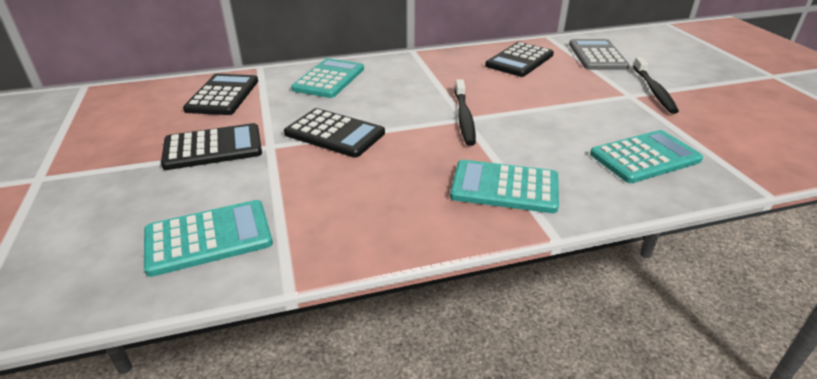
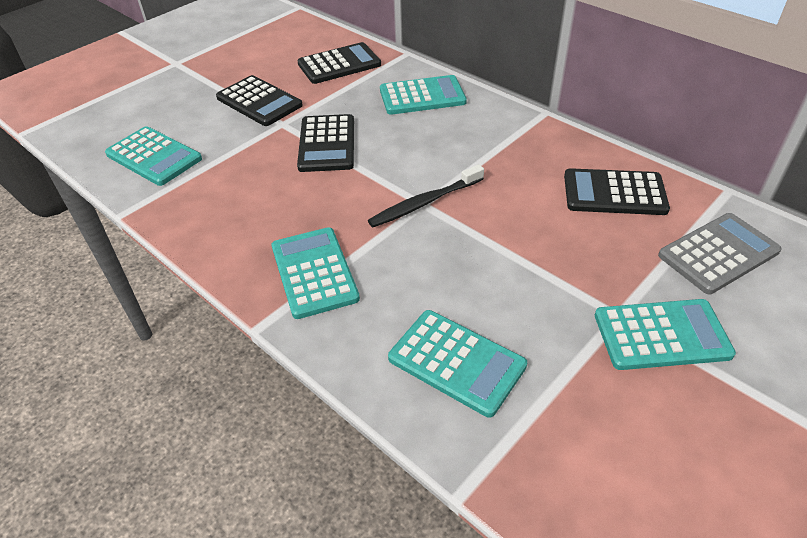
camera: 60 degrees right, 10 degrees up
black toothbrush [633,57,679,114] -> turquoise calculator [595,299,736,370]

